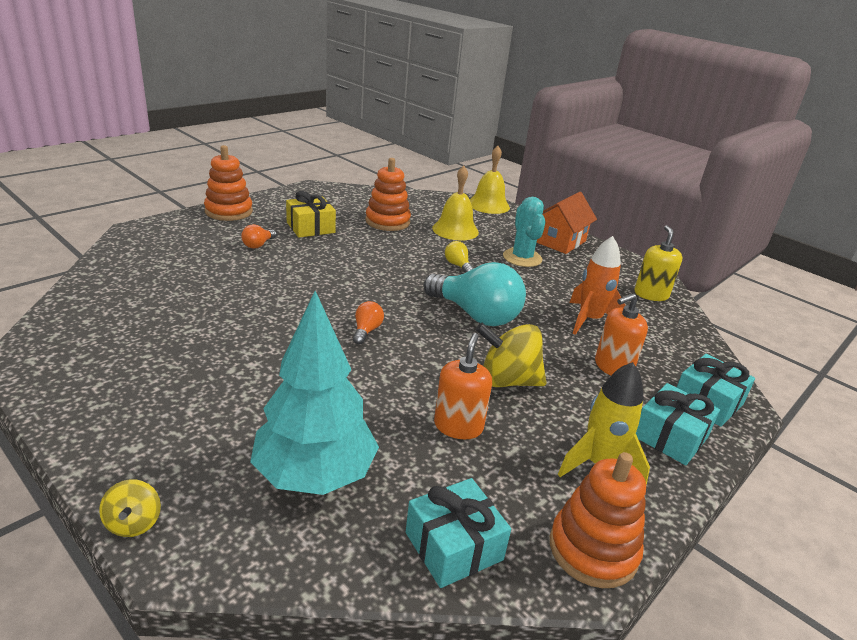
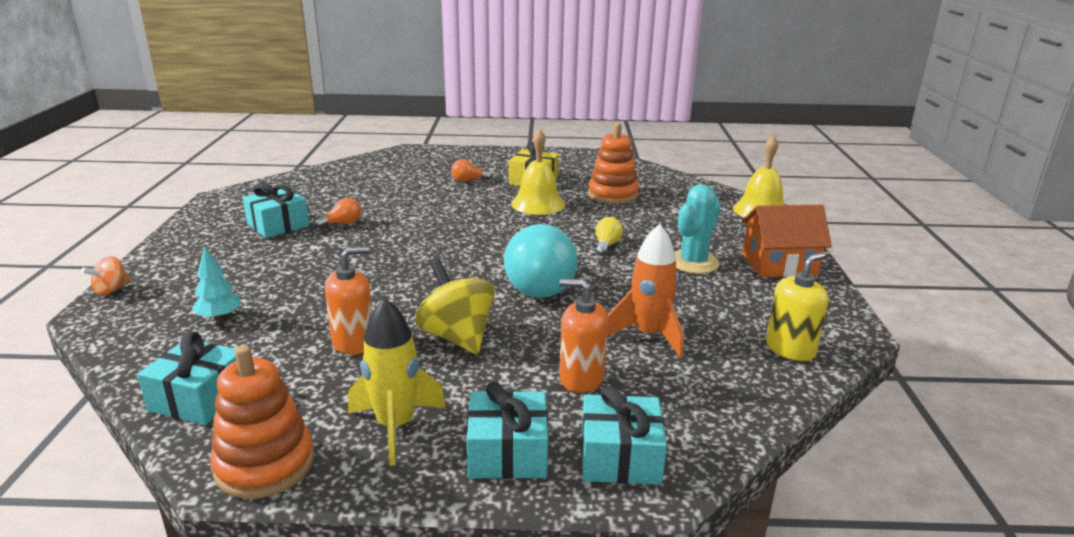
camera: 50 degrees right, 5 degrees down
yellow spinning top [99,479,161,537] -> orange spinning top [81,256,131,296]
orange stacking toy [204,145,253,221] -> none
turquoise tree [250,291,379,495] -> turquoise tree [192,246,240,321], size x0.43
orange light bulb [353,301,384,344] -> orange light bulb moved to [314,198,361,228]
yellow bell [432,166,479,240] -> yellow bell moved to [511,129,565,215]
none -> turquoise gift [243,183,309,238]

